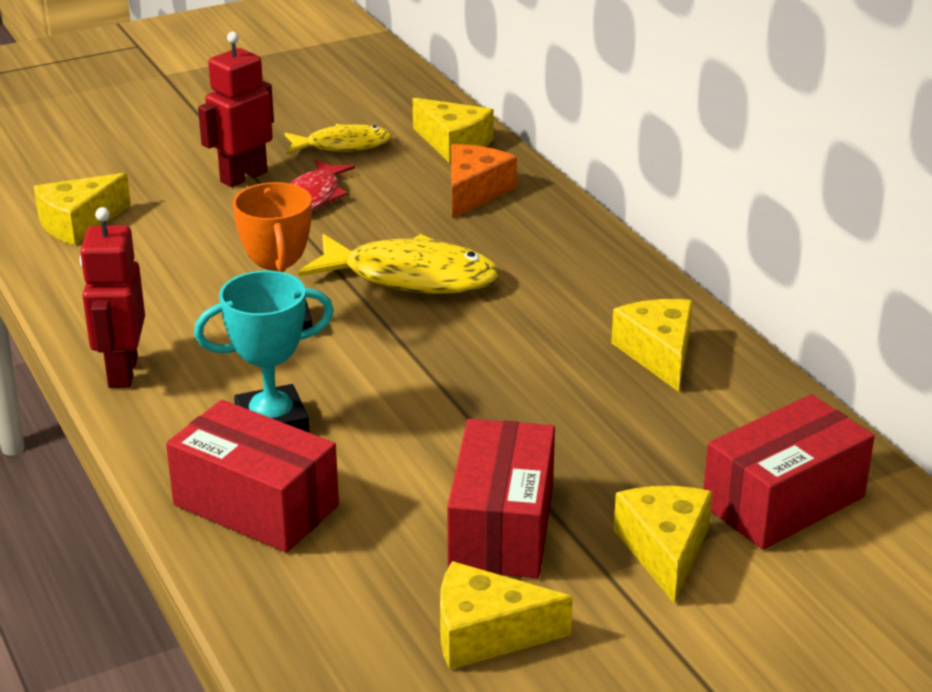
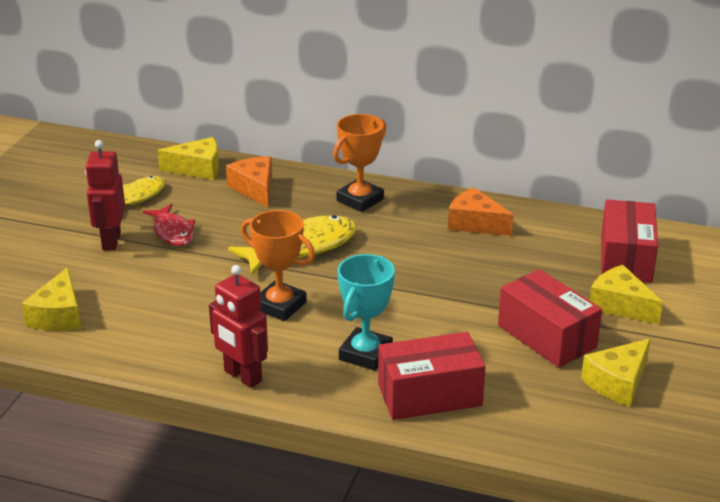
camera: 45 degrees left, 0 degrees up
yellow cheese [611,299,693,392] -> orange cheese [448,187,513,236]
none -> orange trophy [333,114,386,212]

